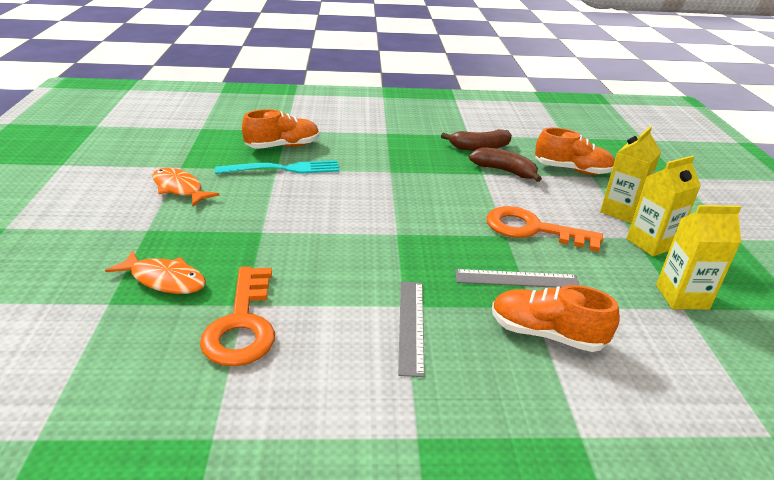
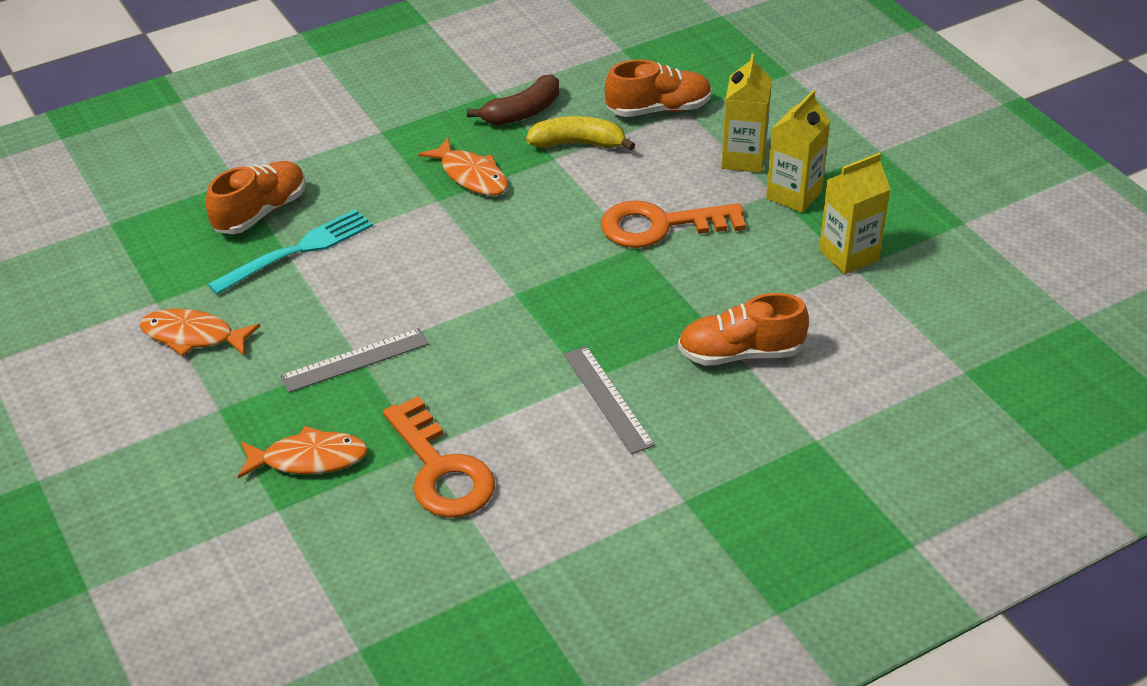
camera: 25 degrees left, 10 degrees up
grey ruler [455,269,580,288] -> grey ruler moved to [280,328,429,393]
brown banana [469,147,542,182] -> yellow banana [526,116,635,151]
none -> orange fish [418,138,508,195]

